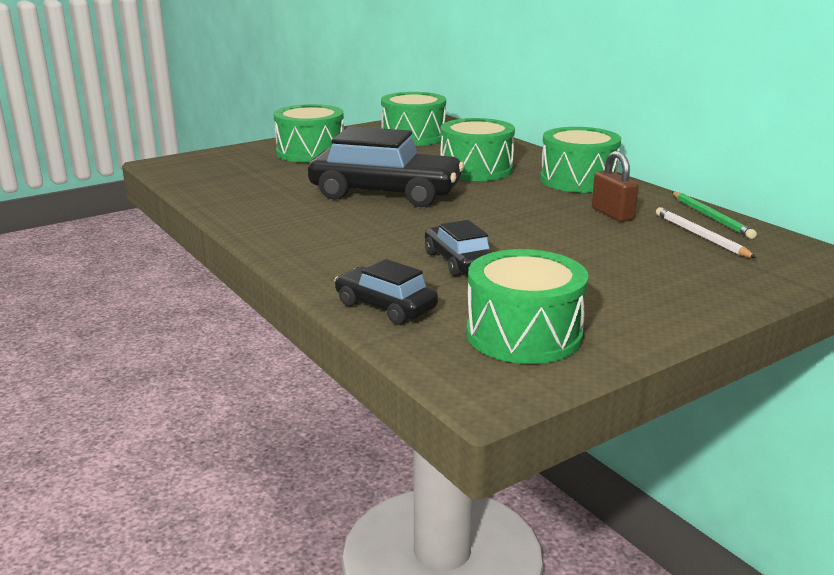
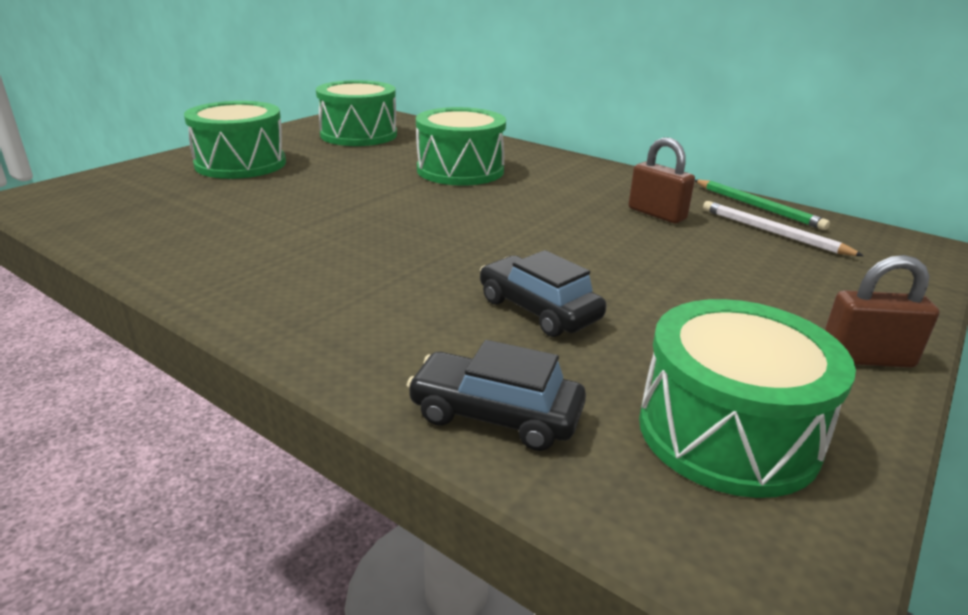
camera: 20 degrees left, 5 degrees up
black car [308,126,464,207] -> none
green drum [540,127,621,193] -> none
none -> brown padlock [825,255,940,368]

